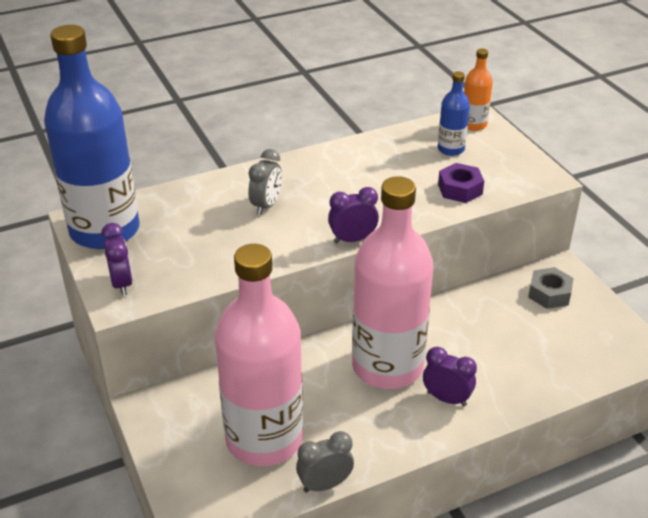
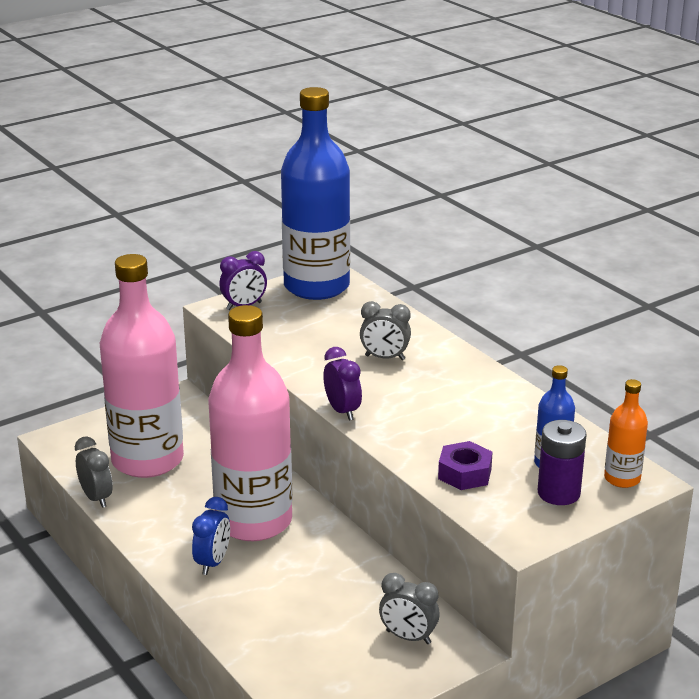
camera: 80 degrees right, 10 degrees down
purple clock [423,347,477,406] -> blue clock [192,497,230,575]
grey nut [528,267,574,309] -> grey clock [379,573,440,644]
none -> purple battery [538,420,587,505]

